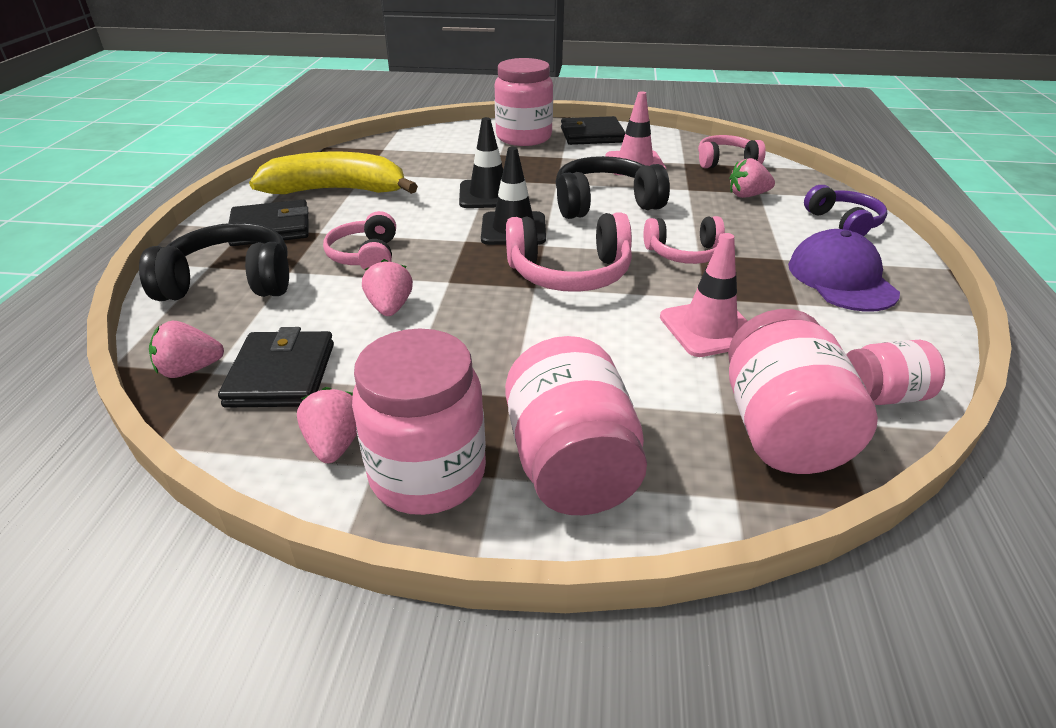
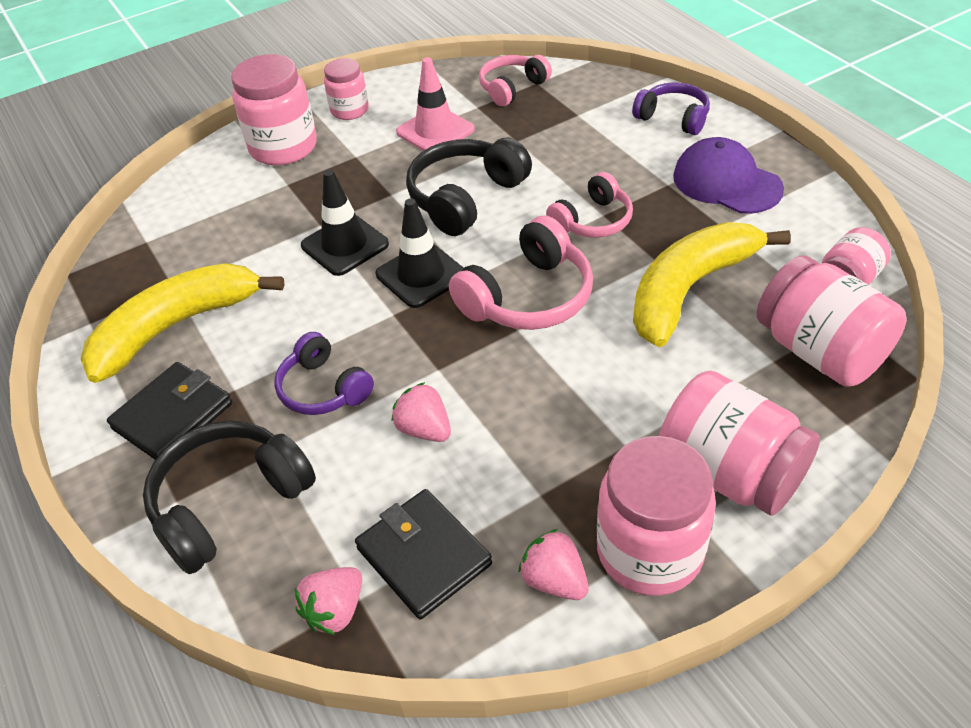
camera: 35 degrees left, 10 degrees up
pink headphones [323,211,396,271] -> purple headphones [274,332,374,415]
black wallet [561,116,625,145] -> pink jar [324,58,369,120]
pink traffic cone [660,233,747,357] -> yellow banana [633,222,791,347]
pink strawberry [729,158,775,198] -> none

